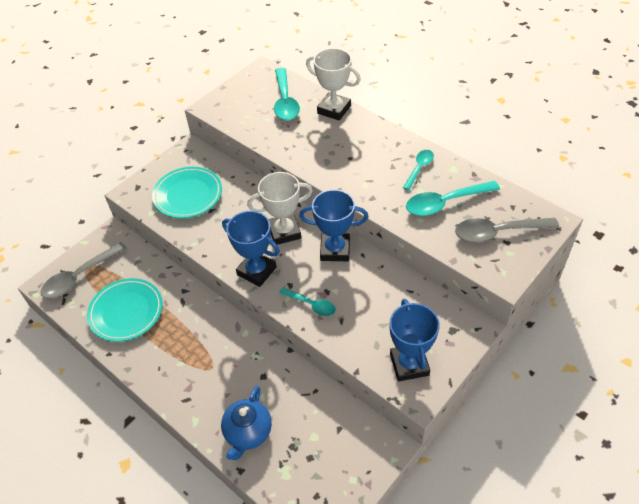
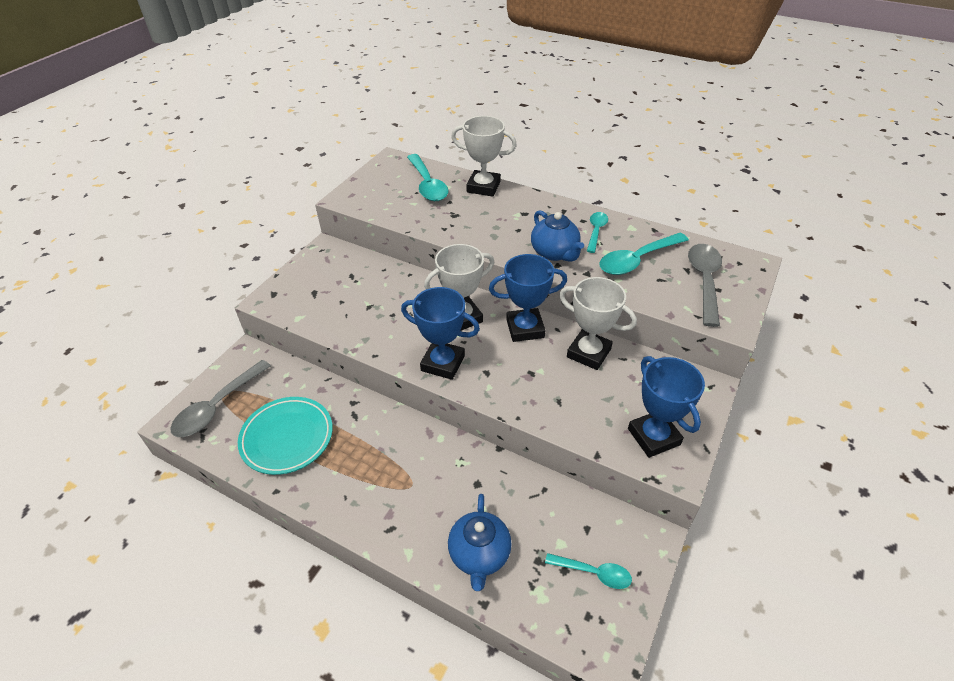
camera: 15 degrees left, 5 degrees down
turquoise plate [152,167,222,218] -> none
turquoise spoon [279,288,336,316] -> turquoise spoon moved to [545,553,632,589]
grey spoon [455,218,559,243] -> grey spoon turned 120 degrees clockwise [688,244,722,327]
none -> blue teapot [531,210,584,262]
none -> white trophy [559,277,637,370]

